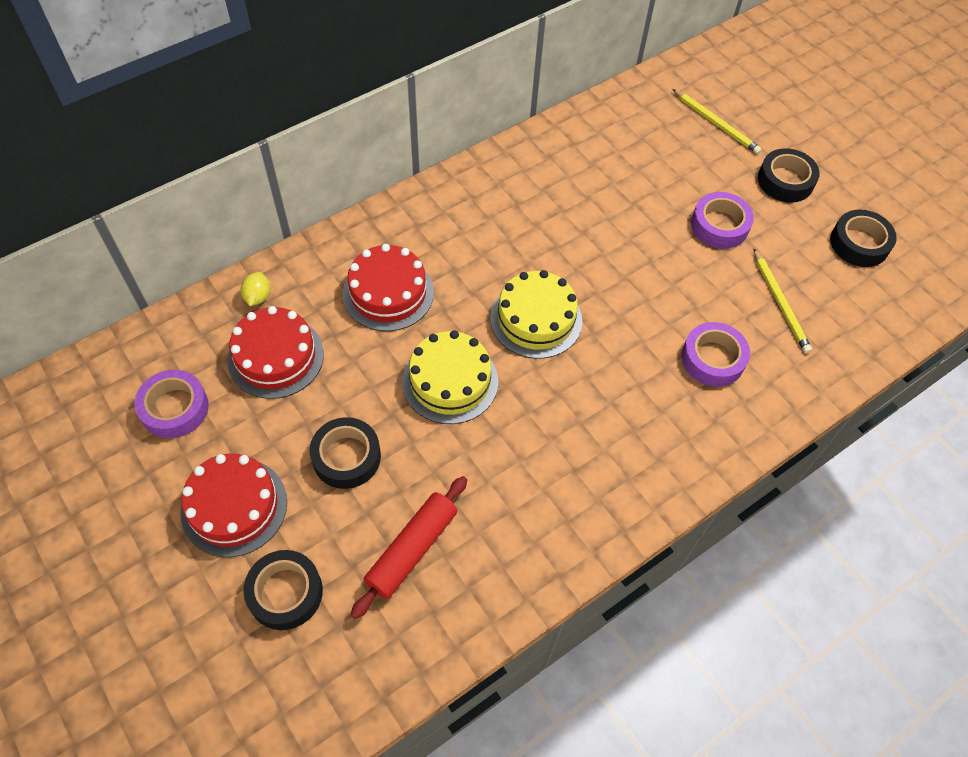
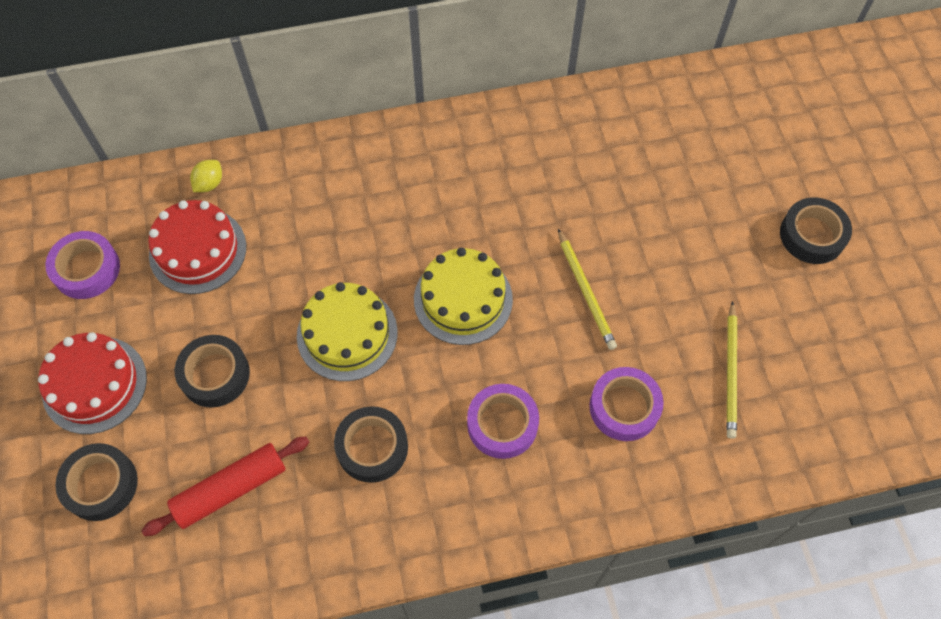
camera: 25 degrees right, 5 degrees up
red cake [343,244,434,331] -> none
yellow pencil [672,89,762,154] -> yellow pencil moved to [558,229,617,350]
purple tape [691,192,754,249] -> purple tape moved to [467,384,539,459]
black tape [830,210,897,267] -> black tape moved to [334,406,408,483]

